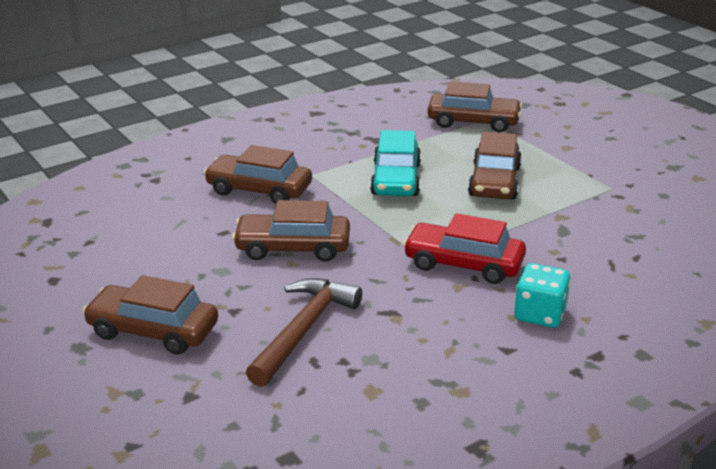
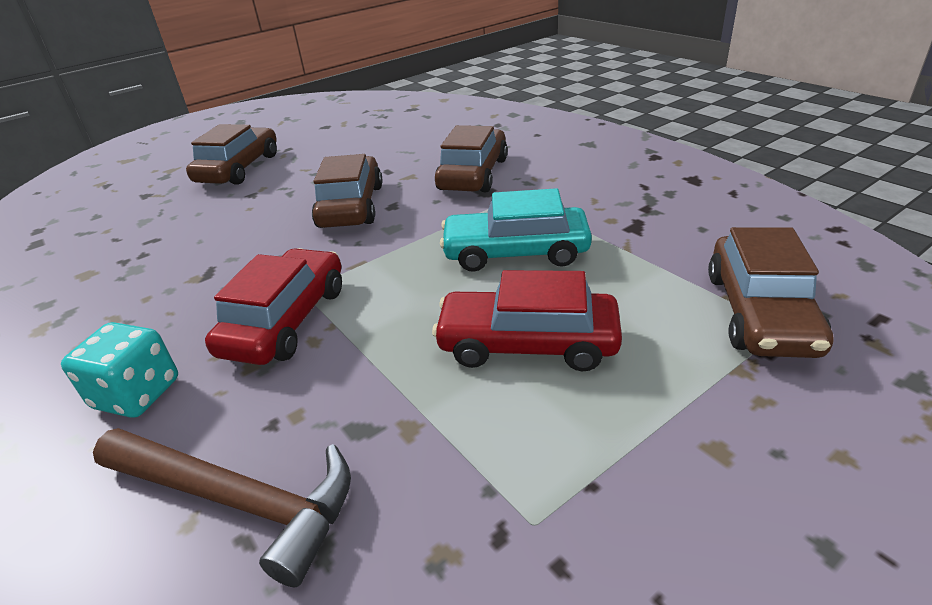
camera: 90 degrees right, 5 degrees up
brown hammer [246,278,362,387] -> brown hammer moved to [93,428,351,587]
brown car [468,132,522,200] -> red car [432,270,622,372]

